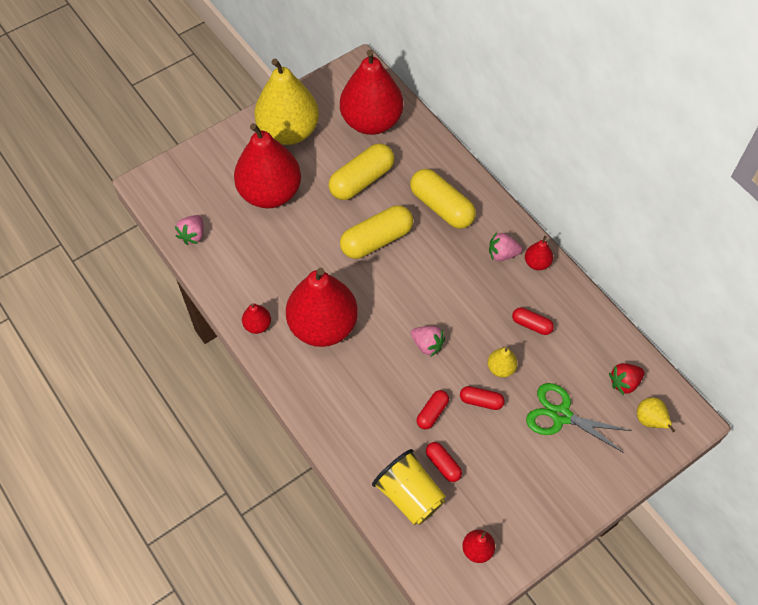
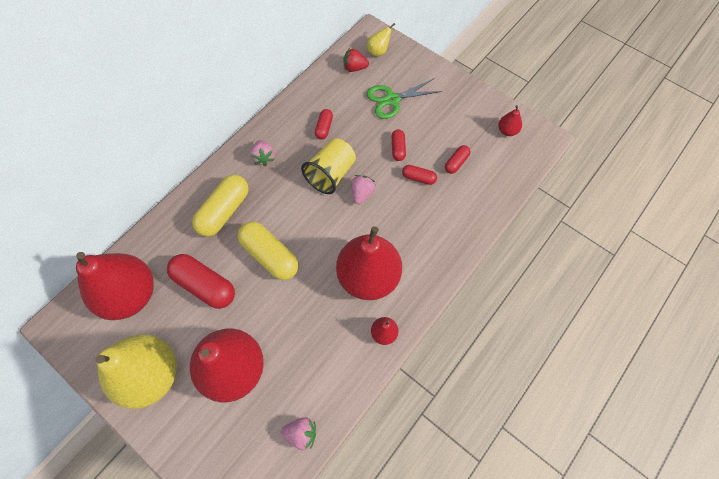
camera: 105 degrees left, 5 degrees up
yellow capsule [329,144,394,200] -> red capsule [167,254,235,309]
yellow cup [372,449,446,525] -> yellow cup moved to [301,138,356,194]
yellow pear [488,347,518,377] -> none
red pear [525,236,553,270] -> none
green scissors [526,383,631,453] -> green scissors turned 60 degrees clockwise [367,78,442,119]
red strawberry [609,363,645,395] -> red strawberry turned 135 degrees clockwise [343,49,369,72]

